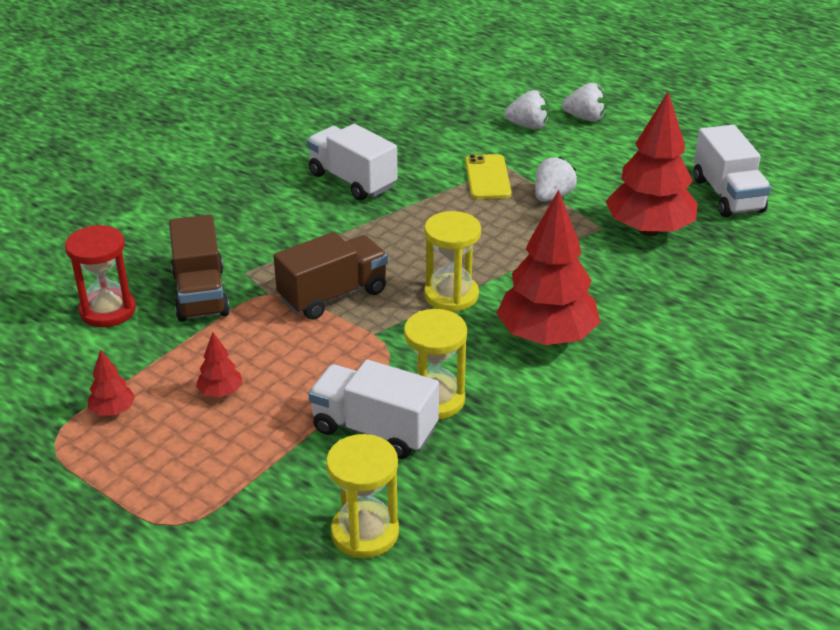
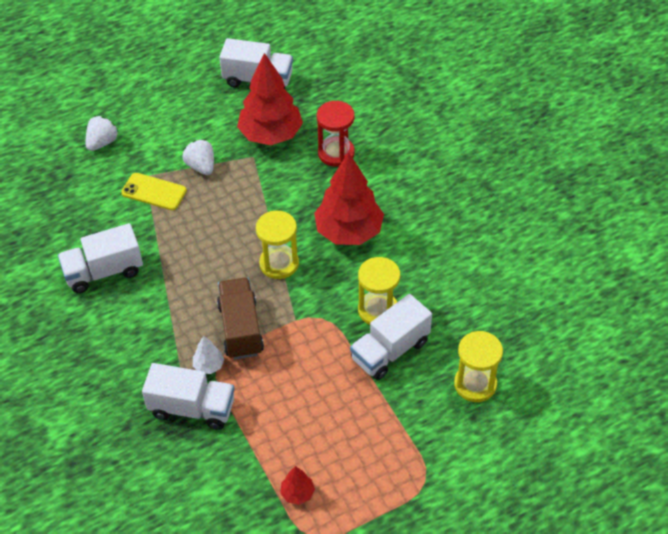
camera: 65 degrees left, 15 degrees up
red hourglass [65,225,136,327] -> red hourglass moved to [317,101,355,167]
brown truck [169,215,230,322] -> white truck [142,363,235,430]
red tree [196,332,243,398] -> none
white strawberry [562,83,607,121] -> none
none -> white tree [193,336,225,374]

